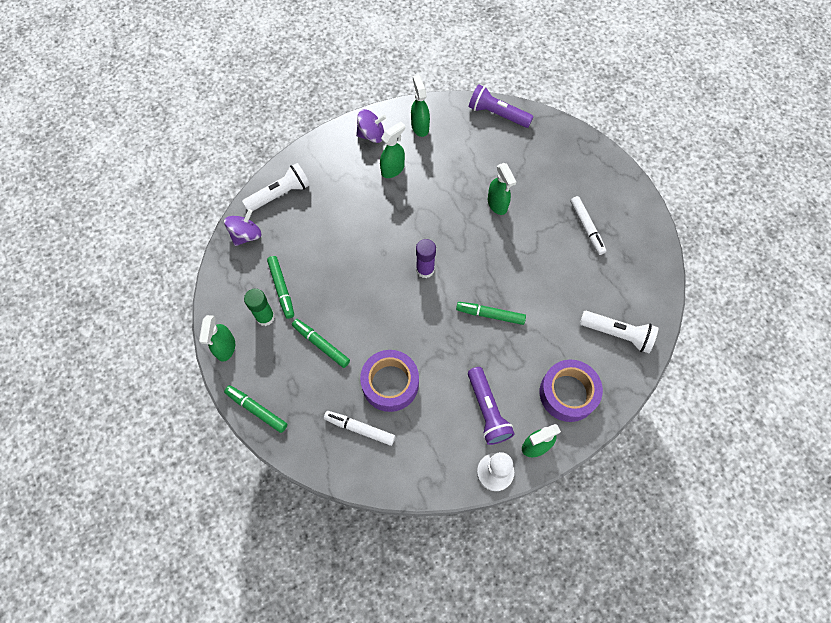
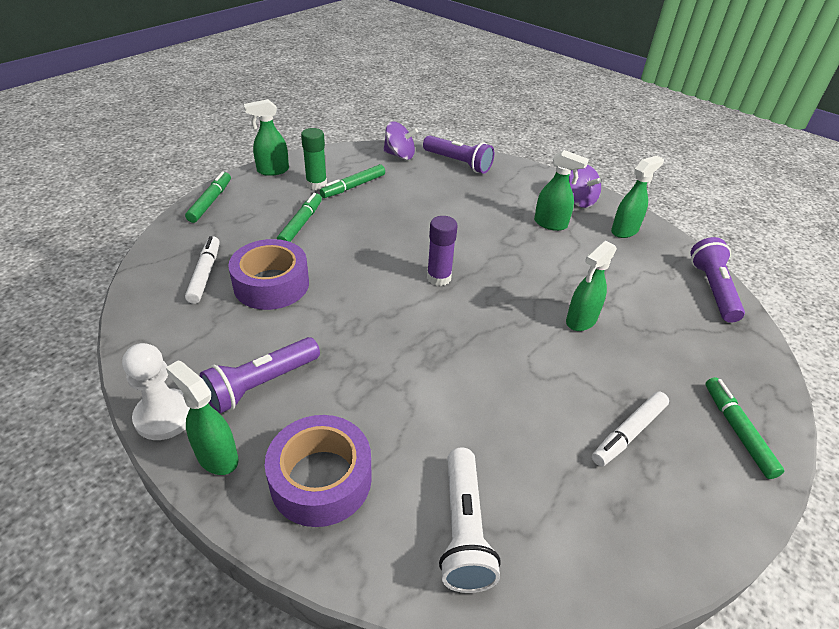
camera: 65 degrees right, 25 degrees down
white flashlight [242,163,310,211] -> purple flashlight [423,135,494,174]
green marker [456,302,526,325] -> green marker moved to [705,377,784,479]

